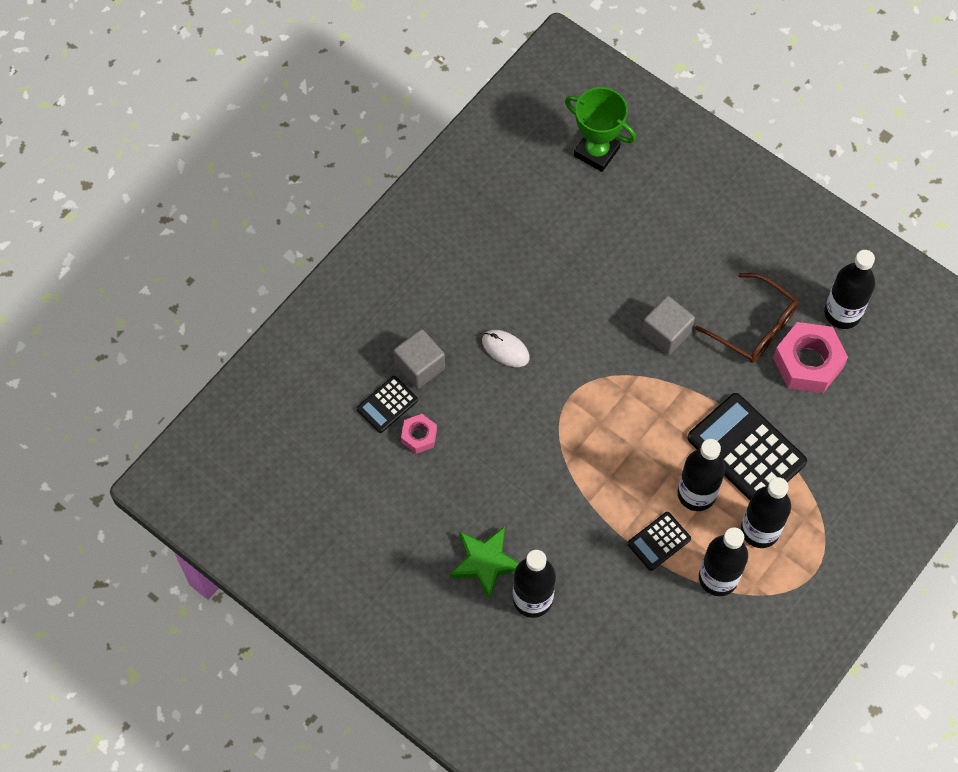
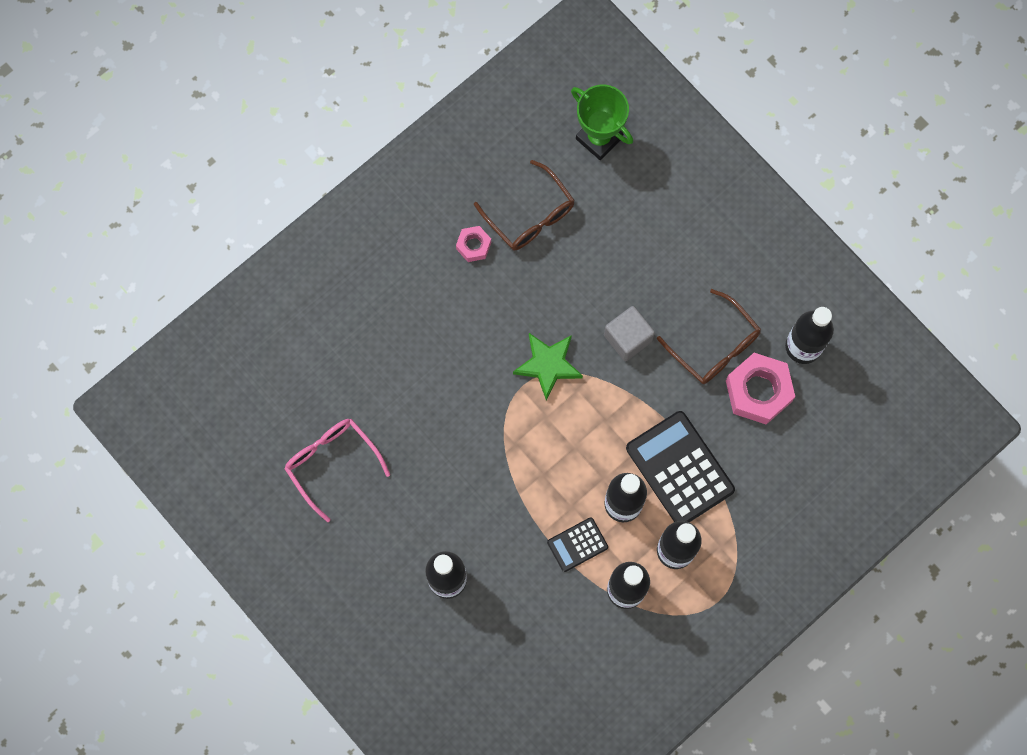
camera: 10 degrees right, 10 degrees up
black calculator [357,376,418,433] -> none
grey cube [394,329,445,389] -> none
pink nut [401,414,437,454] -> pink nut moved to [456,226,491,262]
green star [450,527,519,599] -> green star moved to [513,333,583,400]
white mouse [482,330,530,367] -> none
none -> pink glasses [285,419,390,522]
none -> brown glasses [474,160,575,250]

